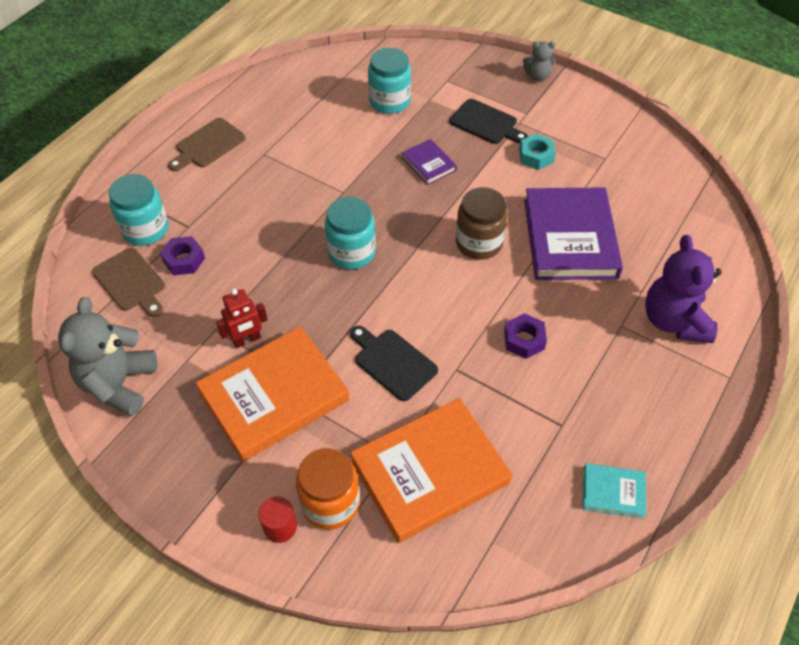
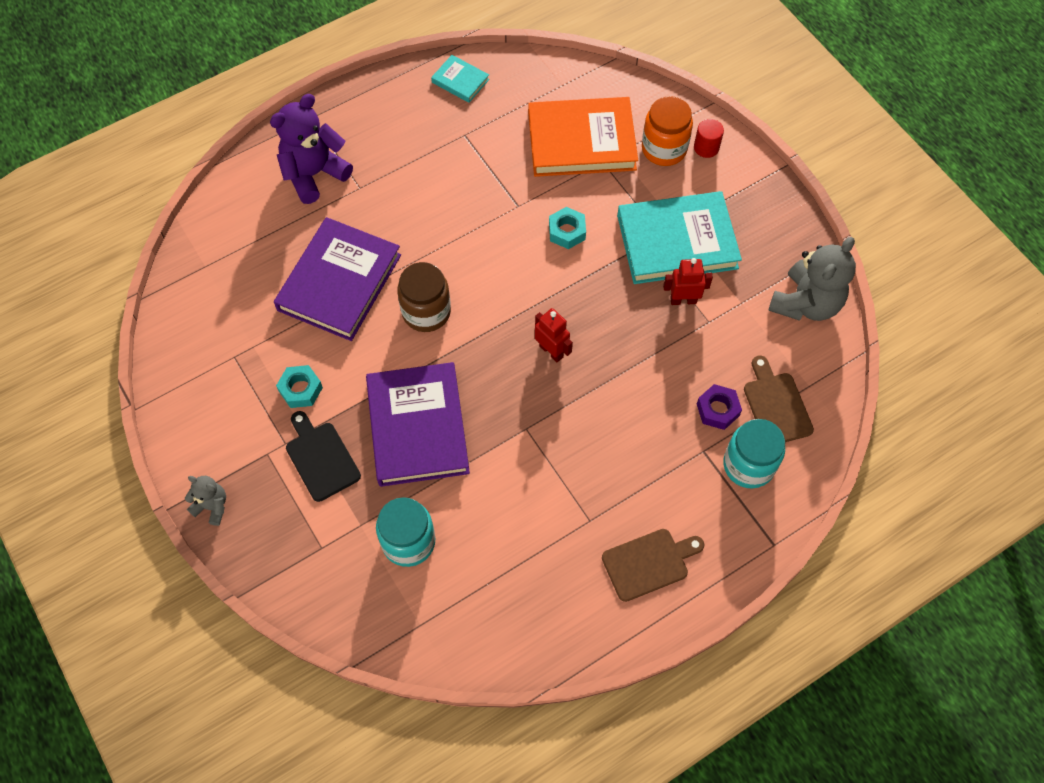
camera: 155 degrees left, 10 degrees up
orange book [196,326,349,462] -> turquoise book [617,191,742,284]
turquoise jar [325,197,376,269] -> red robot [535,308,573,362]
black cutting board [350,326,438,401] -> turquoise nut [549,207,586,249]
purple book [402,139,457,185] -> purple book [366,362,470,487], size x2.15
purple nut [504,313,547,359] -> none
purple teddy bear [645,235,722,343] -> purple teddy bear turned 150 degrees counterclockwise [270,94,353,204]

